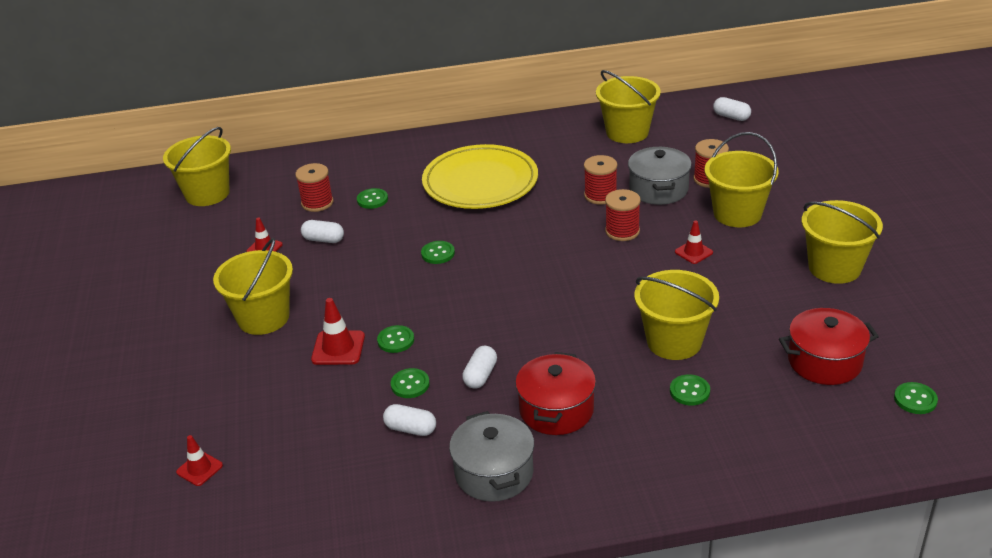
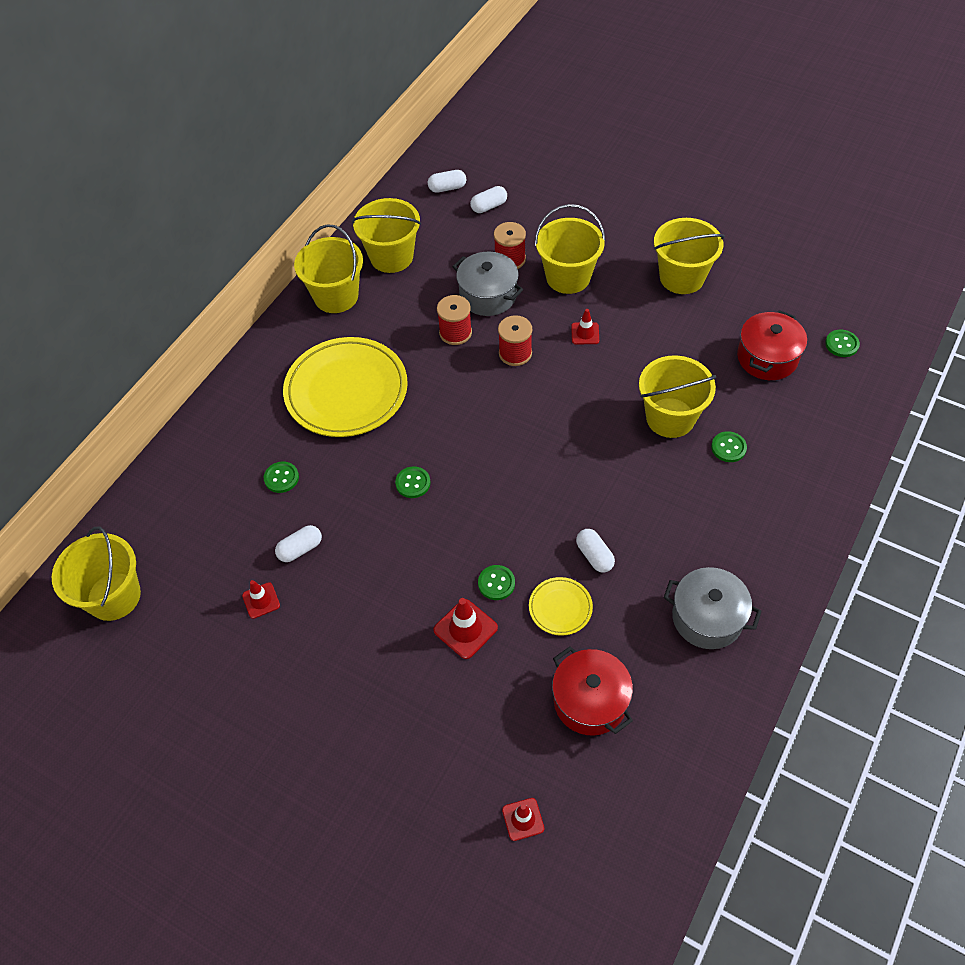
camera: 50 degrees left, 20 degrees up
yellow bucket [213,238,293,335] -> yellow bucket moved to [294,224,363,313]
red spool [295,163,333,212] -> none
white capsule [383,404,436,436] -> white capsule moved to [470,186,507,213]
green button [391,368,430,398] -> yellow plate [529,577,593,636]
red pot [515,352,596,435] -> red pot moved to [552,646,633,736]

